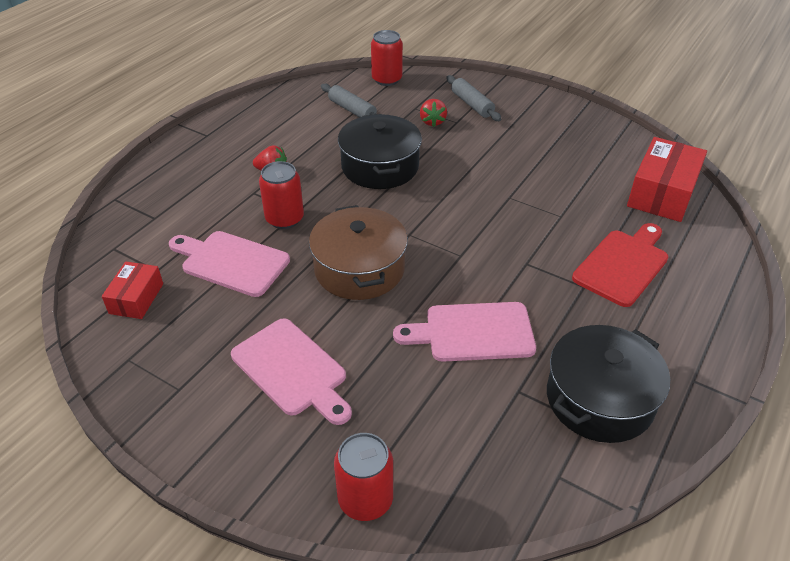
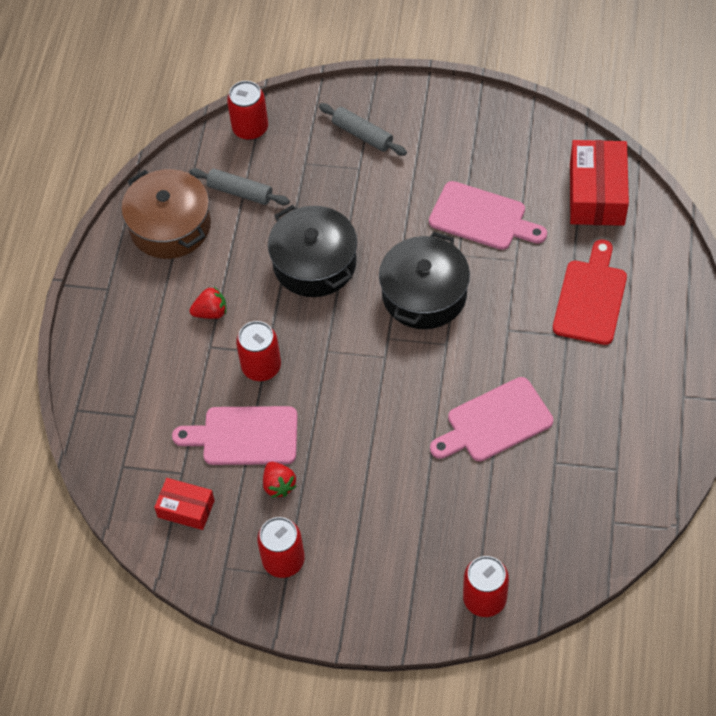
camera: 20 degrees left, 15 degrees up
red box [102,261,163,319] -> red box turned 60 degrees counterclockwise [154,478,215,530]
pink cutting board [231,318,352,425] -> pink cutting board moved to [429,181,547,250]
brown pot [309,205,408,300] -> brown pot moved to [121,169,211,259]
red strawberry [420,99,447,127] -> red strawberry moved to [263,462,296,498]
black pot [547,325,670,443] -> black pot moved to [379,232,470,329]
none -> red can [257,517,305,578]

